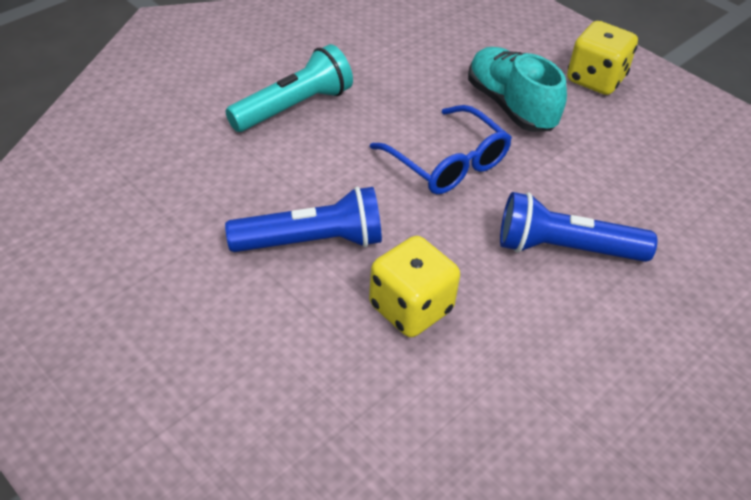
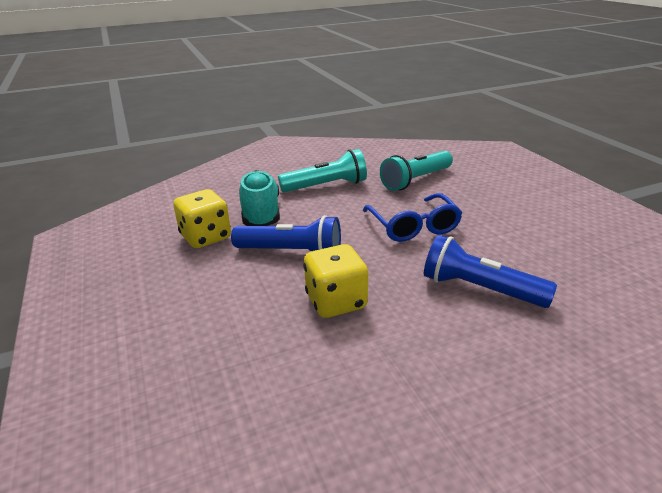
camera: 25 degrees right, 15 degrees down
turquoise shoe [468,47,567,132] -> turquoise shoe moved to [239,170,280,226]
yellow dice [567,21,638,95] -> yellow dice moved to [173,189,231,248]
none -> turquoise flashlight [380,151,453,191]

